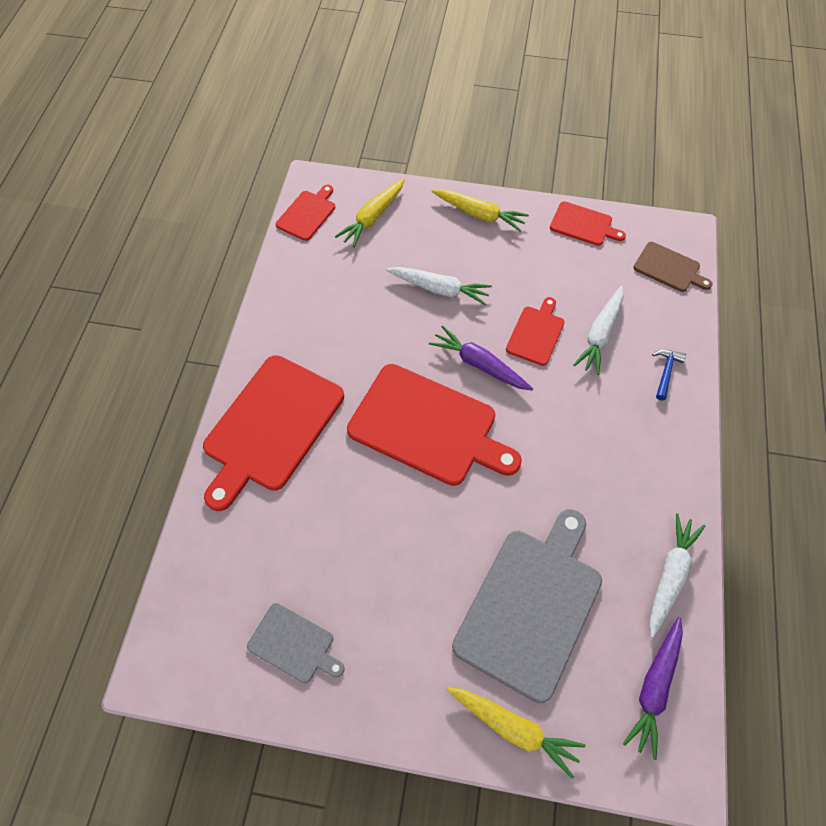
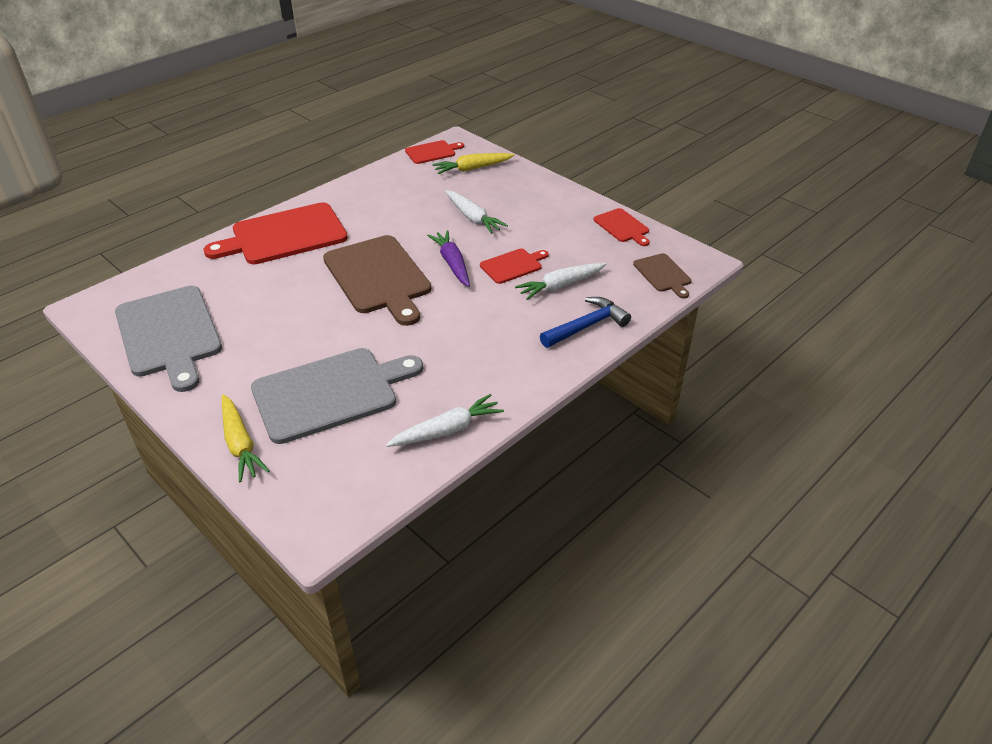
camera: 35 degrees right, 20 degrees down
grey cutting board [247,603,345,683] -> grey cutting board [115,286,222,392], size x2.01
red cutting board [347,364,522,486] -> brown cutting board [323,235,431,326]
yellow carrot [431,189,529,232] -> none
purple carrot [623,617,683,760] -> none
blue hammer [652,349,686,400] -> blue hammer [540,297,631,348], size x1.71

